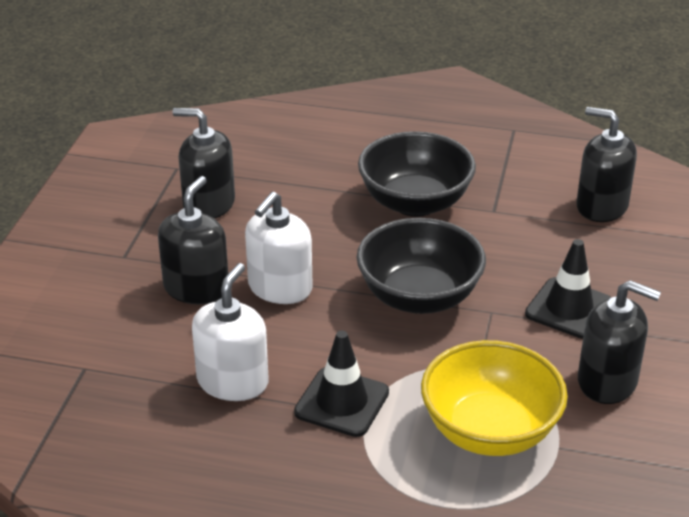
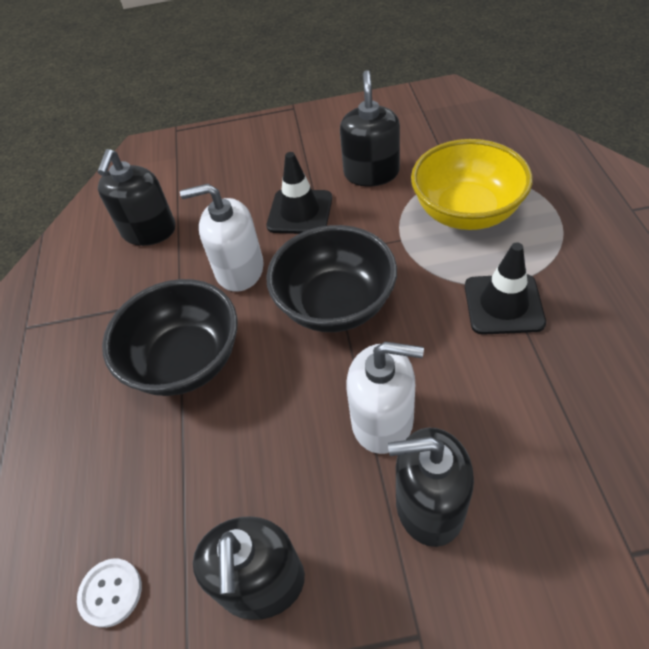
camera: 105 degrees left, 15 degrees up
white soap dispenser [192,263,269,401] -> white soap dispenser moved to [180,184,264,292]
none -> white button [77,559,142,628]

